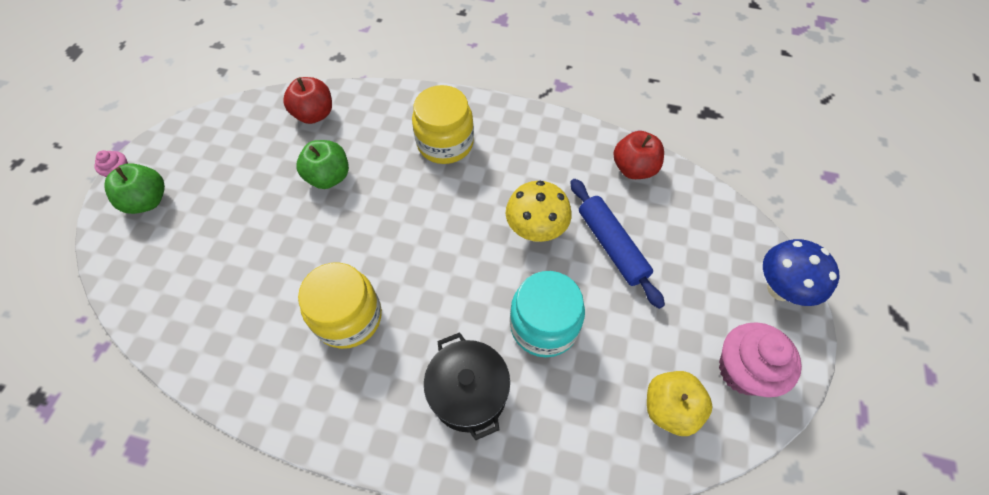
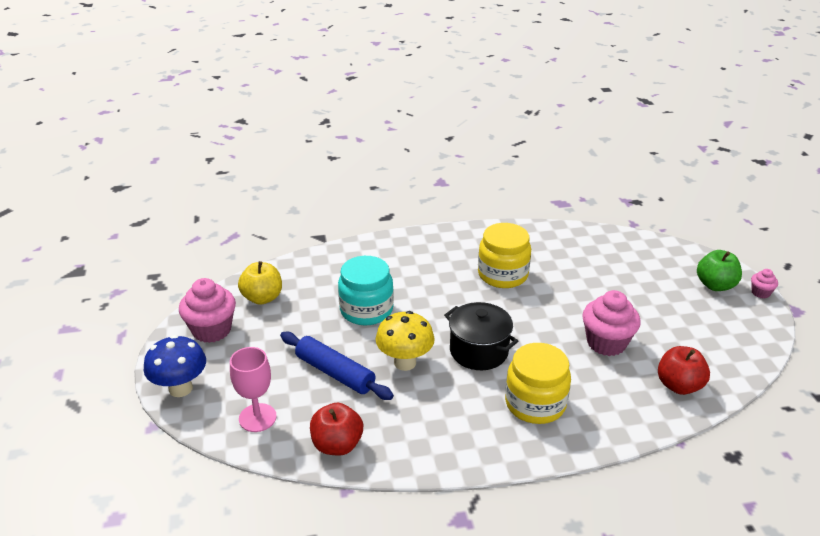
camera: 155 degrees right, 25 degrees down
green apple [296,140,349,189] -> pink cupcake [582,290,641,356]
black pot [424,332,510,440] -> black pot moved to [444,302,518,370]
none -> pink goblet [230,347,277,432]

